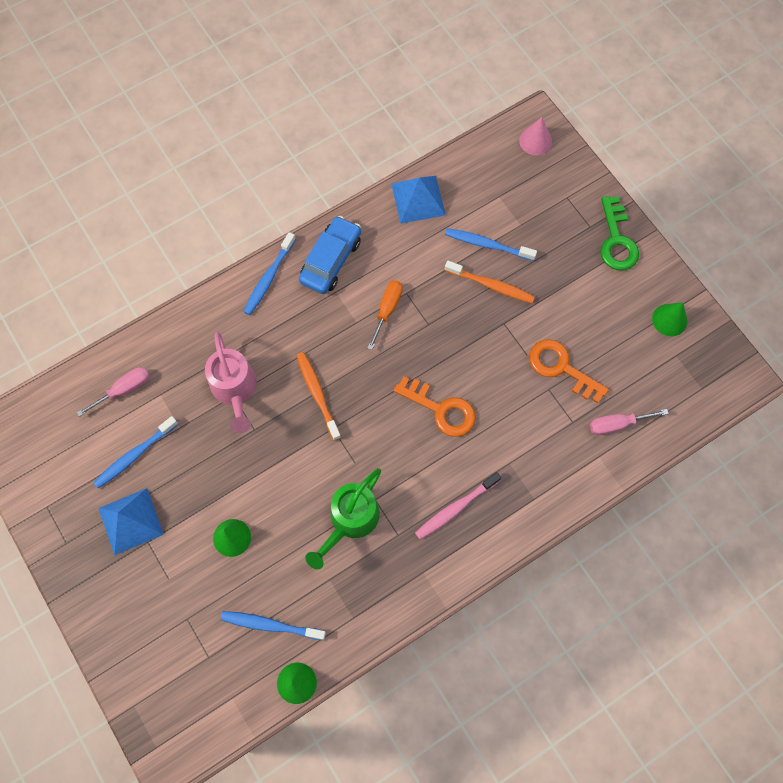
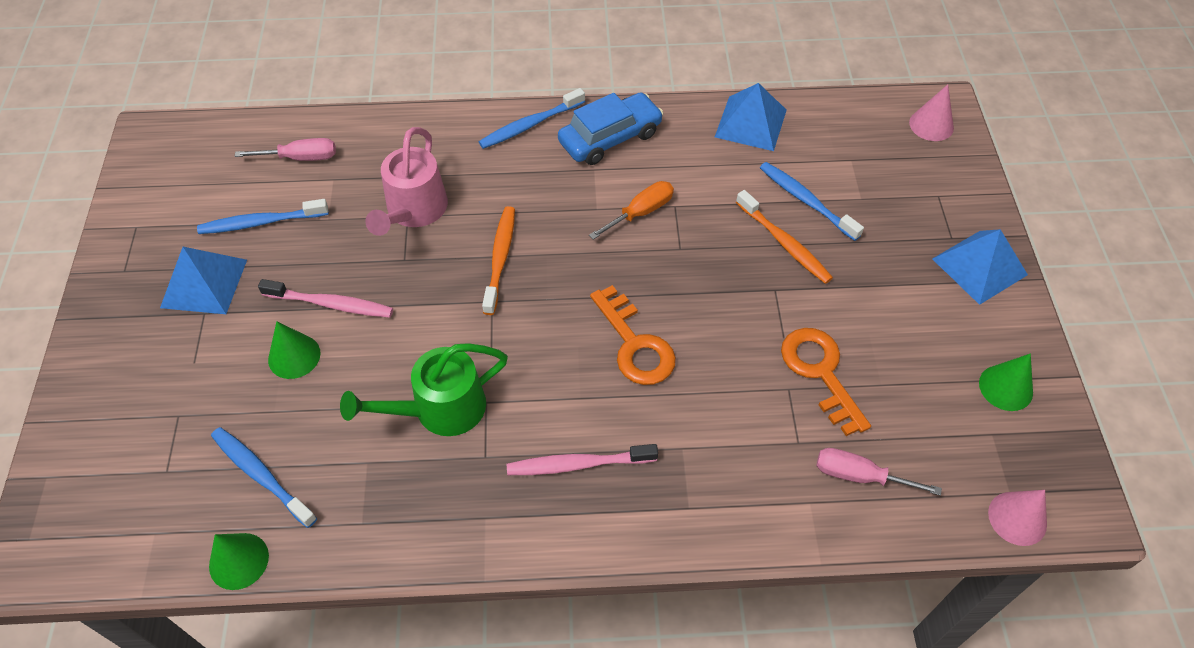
camera: 30 degrees right, 15 degrees down
green key [600,196,639,270] -> blue pyramid [932,229,1028,305]
none -> pink toothbrush [258,279,393,318]
none -> pink cone [988,490,1047,546]

